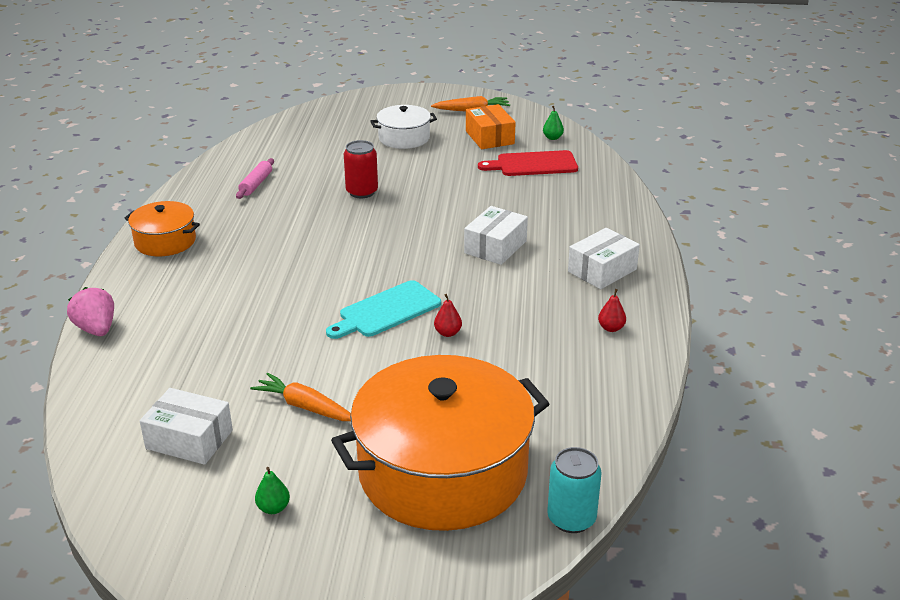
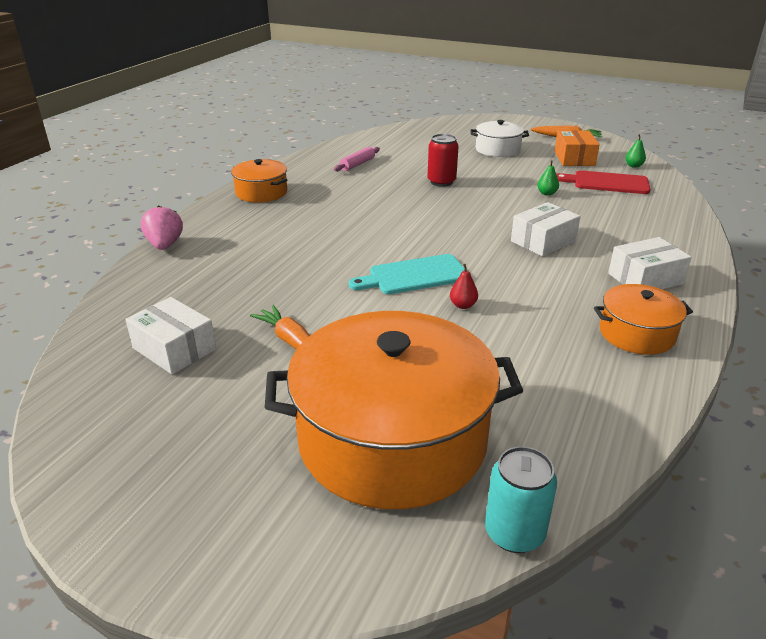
camera: 20 degrees right, 0 degrees up
green pear [255,467,290,514] -> green pear moved to [538,160,559,196]
red pear [598,289,626,332] -> orange pot [594,284,693,355]

